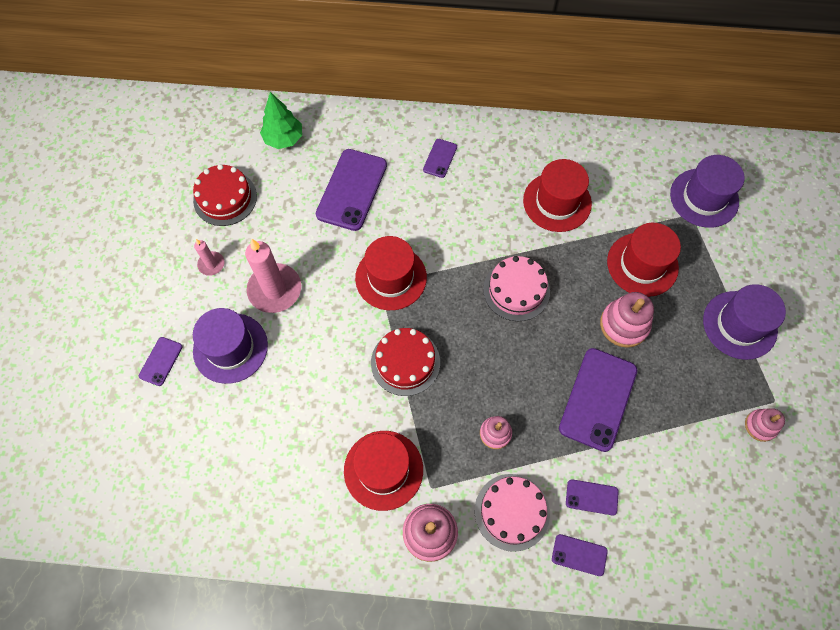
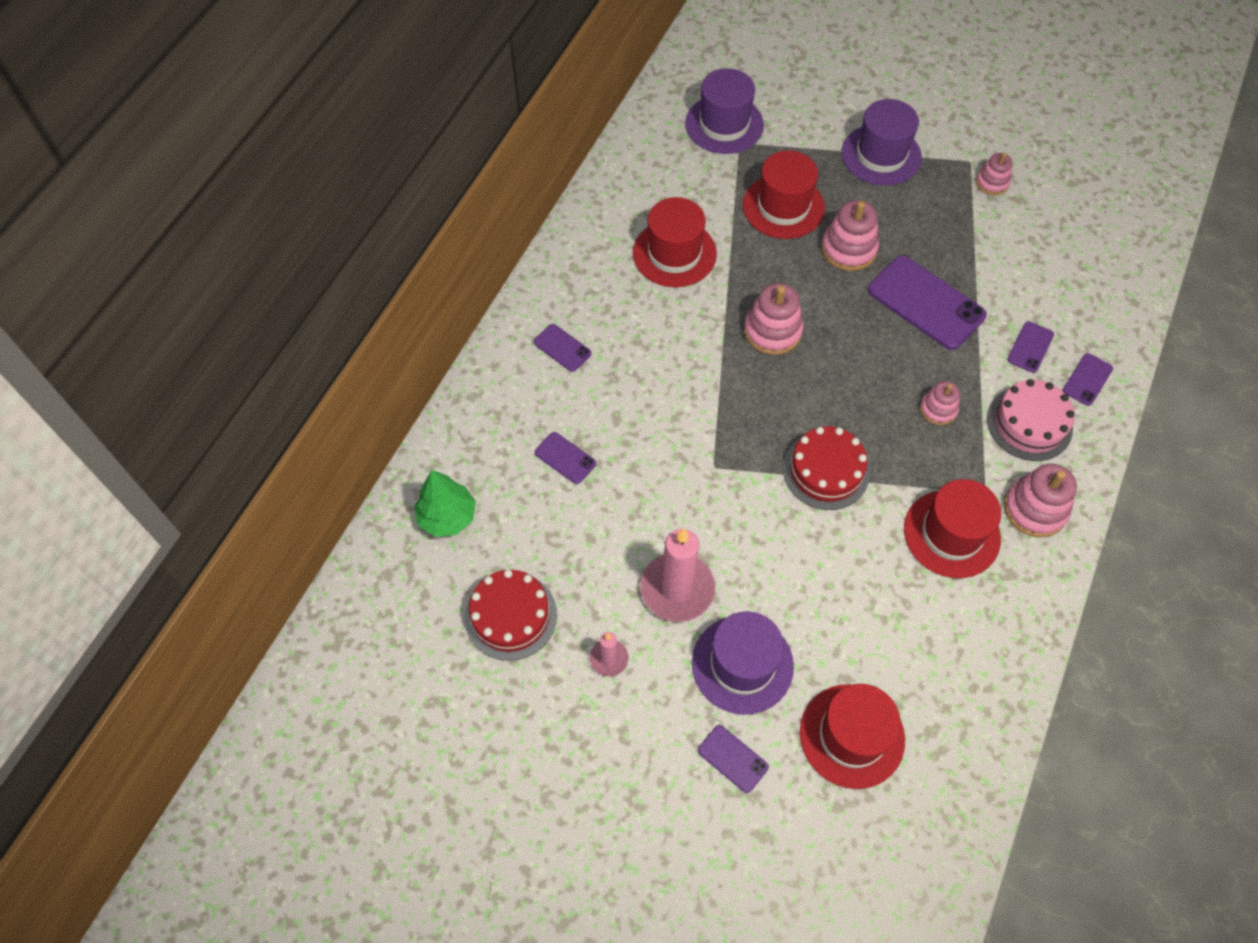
camera: 70 degrees left, 5 degrees down
purple phone [316,149,387,231] -> purple phone [535,432,596,484], size x0.49
red hat [355,236,427,310] -> red hat moved to [800,684,905,789]
pink cake [483,256,550,321] -> pink stacking toy [744,283,804,355]

